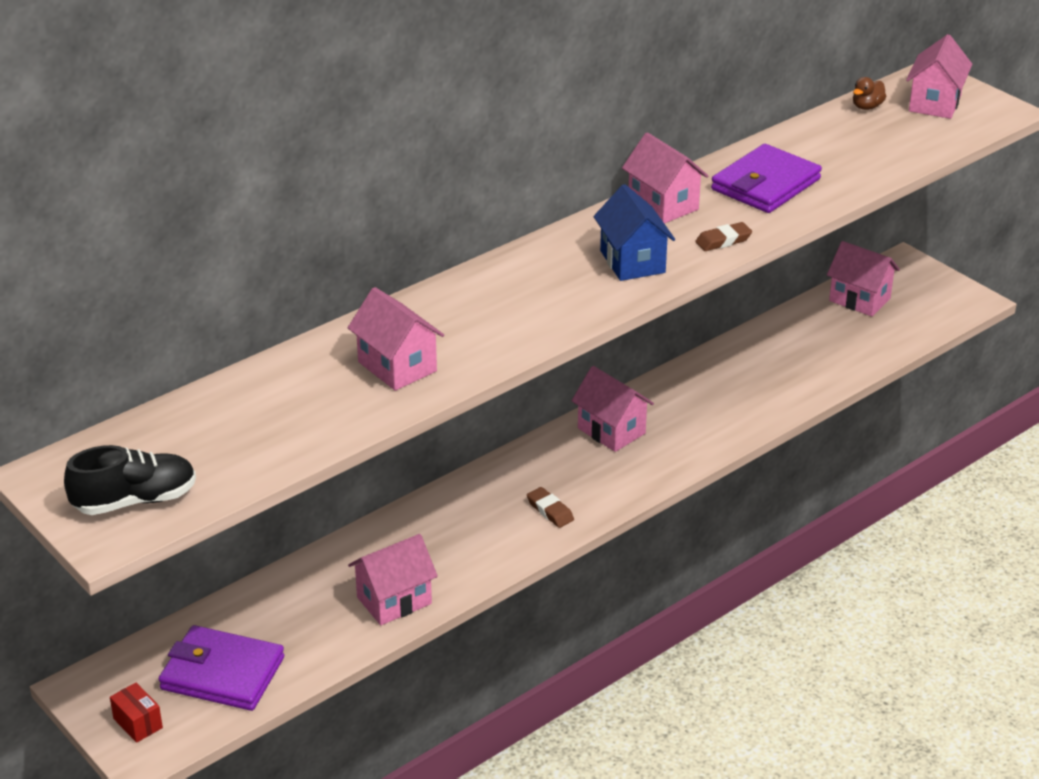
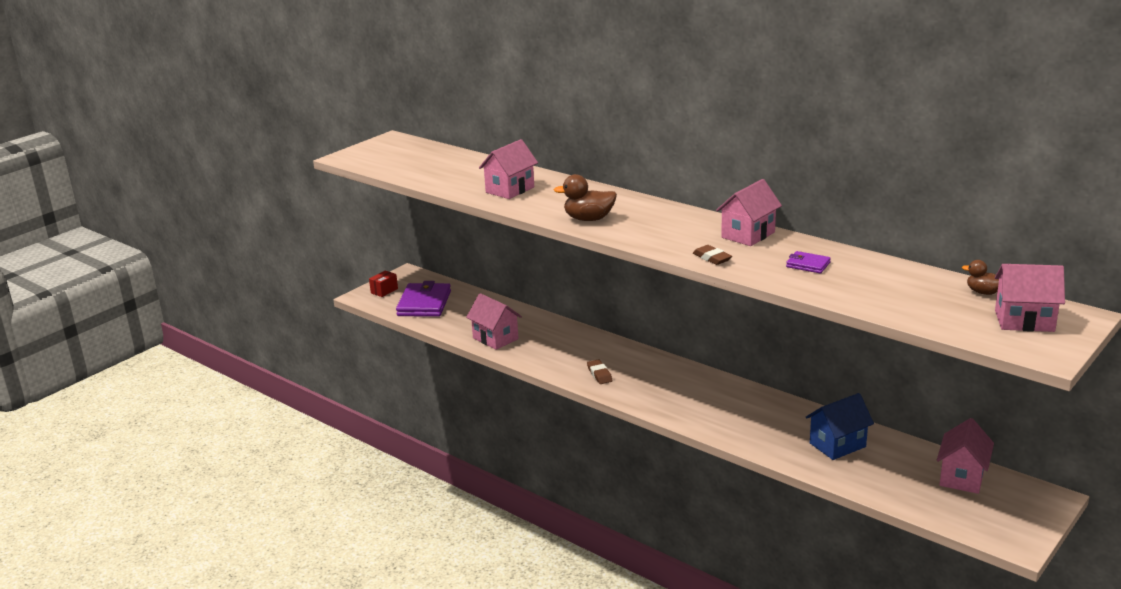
camera: 80 degrees right, 10 degrees down
black shoe [64,445,196,515] -> none
brown eraser [527,487,574,528] -> brown eraser turned 60 degrees counterclockwise [587,359,613,384]
pink house [572,366,654,452] -> none
blue house [594,184,675,281] -> blue house moved to [806,393,874,460]
purple wallet [711,144,822,213] -> purple wallet [786,251,831,273], size x0.49
none -> brown duck [554,174,617,221]

